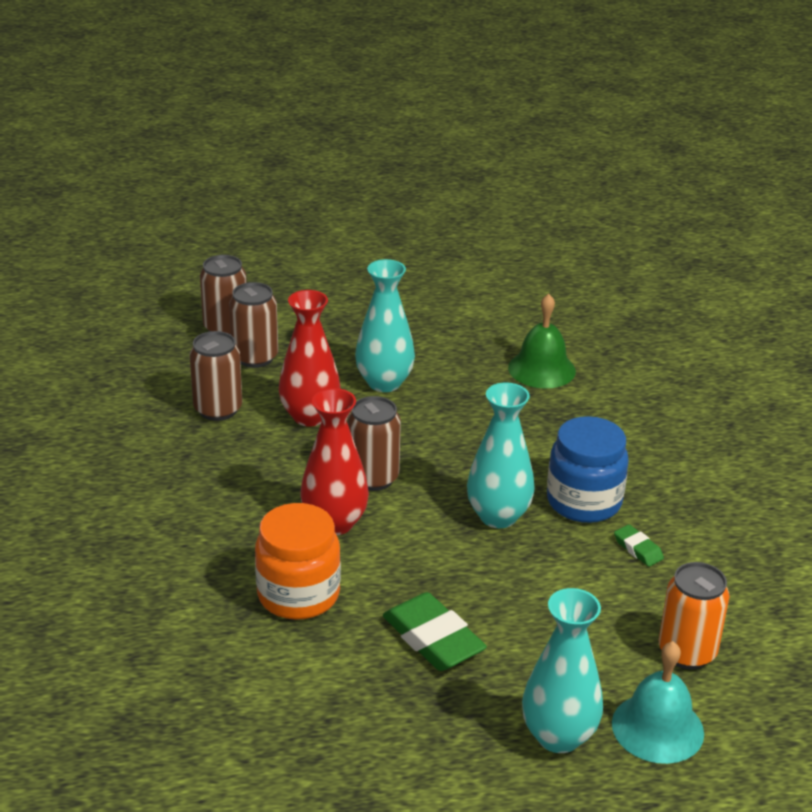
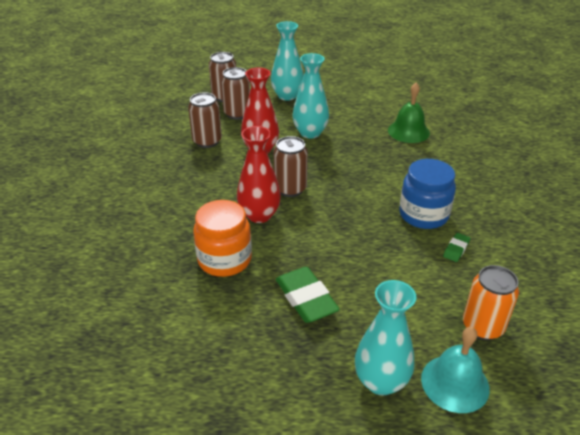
camera: 10 degrees right, 5 degrees up
turquoise vase [467,383,535,528] -> turquoise vase moved to [271,21,304,101]
green eraser [614,525,664,567] -> green eraser turned 60 degrees clockwise [443,233,470,262]

